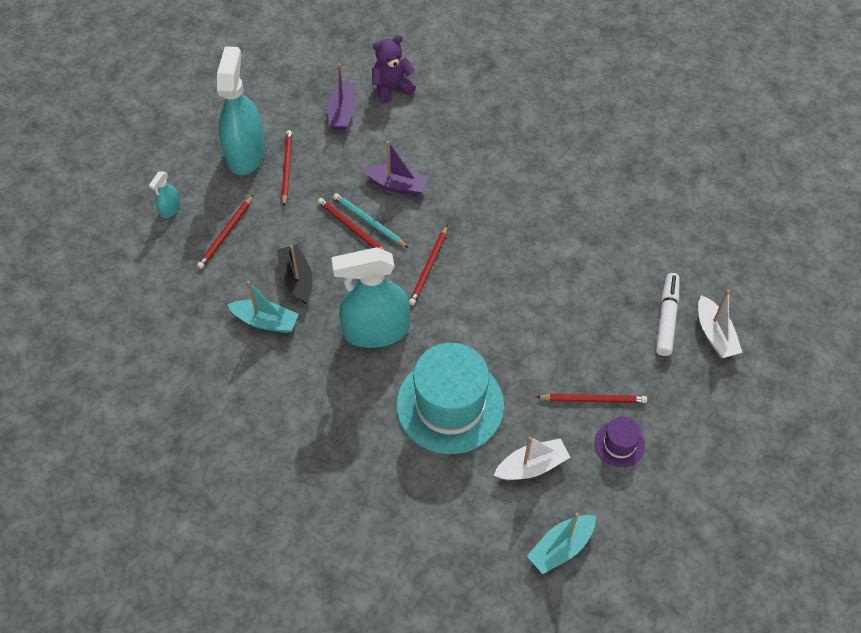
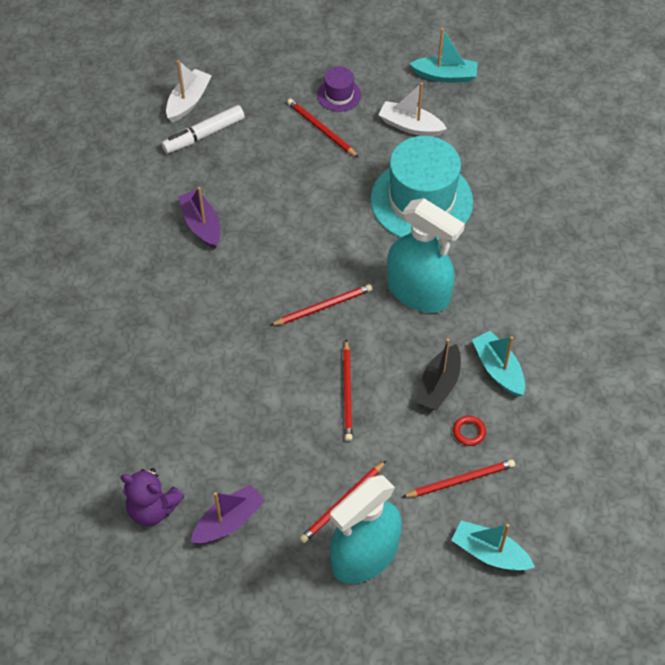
camera: 135 degrees left, 0 degrees up
turquoise spray bottle [149,171,181,218] -> turquoise boat [451,520,535,571]
turquoise pencil [333,193,408,248] -> none
purple boat [362,141,428,196] -> purple boat moved to [178,187,220,249]
none -> red ring [453,416,486,446]

